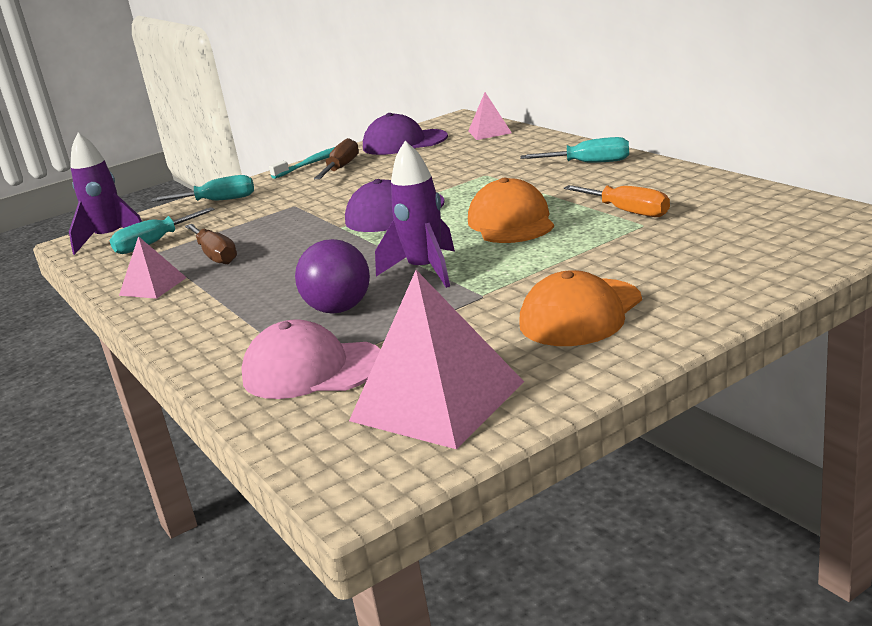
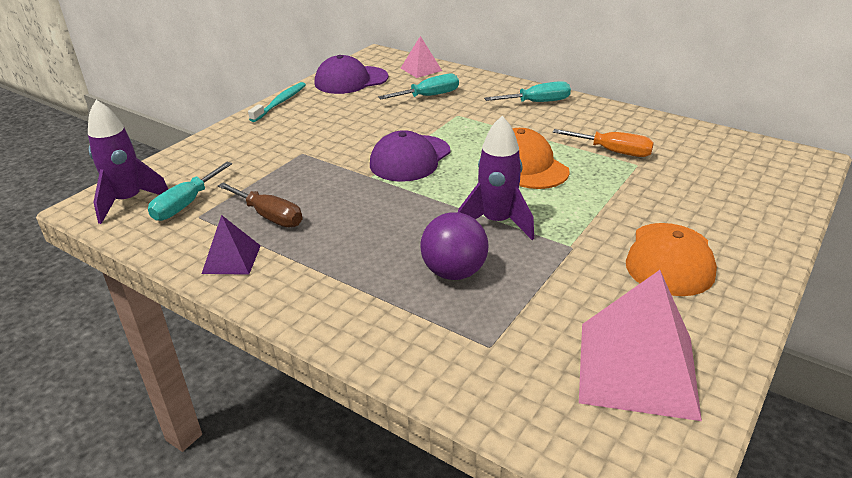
camera: 25 degrees left, 10 degrees up
pink pyramid [119,236,187,299] -> purple pyramid [202,215,261,275]
turquoise screwdriver [151,175,254,202] -> turquoise screwdriver moved to [378,74,459,100]
pink cap [241,319,380,399] -> none
brown screwdriver [314,138,359,179] -> none

